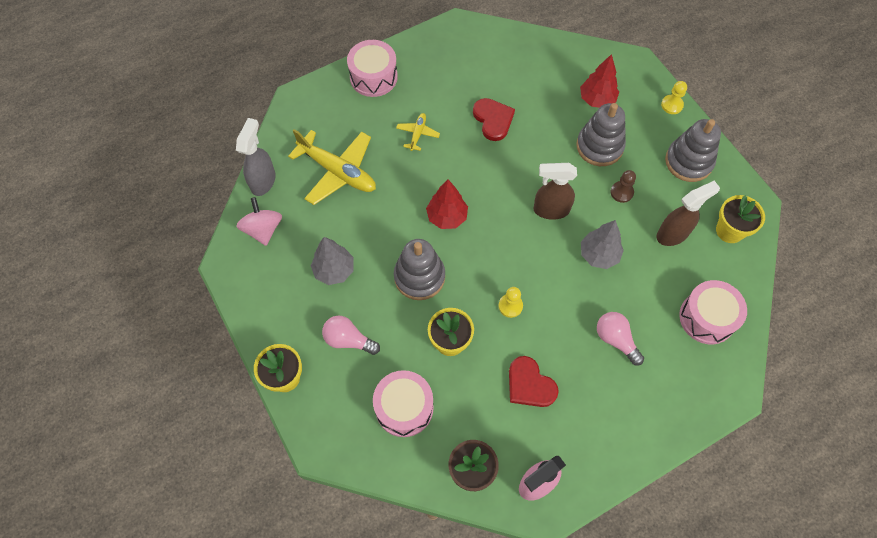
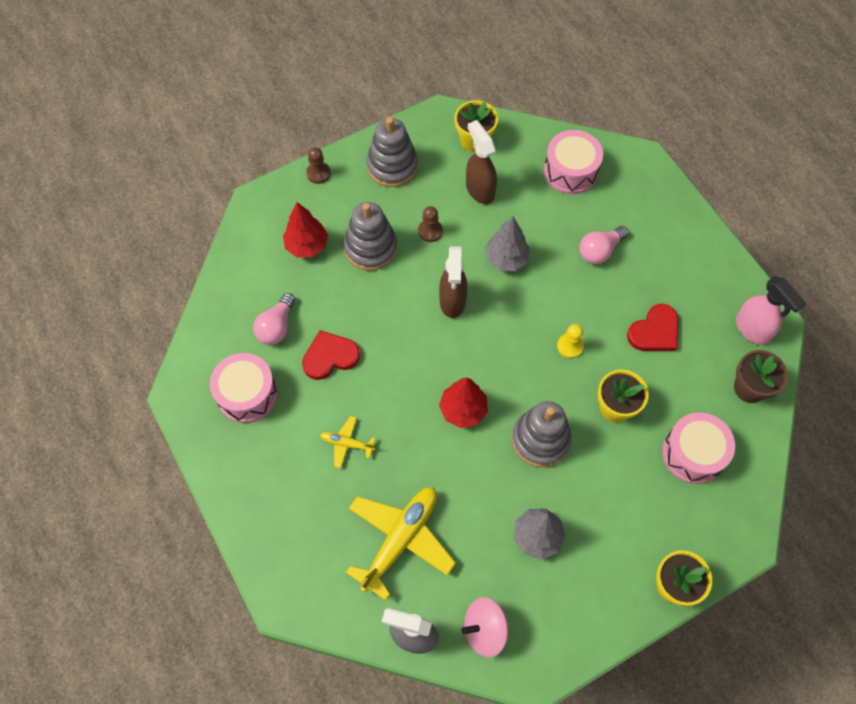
camera: 90 degrees left, 0 degrees up
pink light bulb [322,316,380,355] -> pink light bulb moved to [253,293,295,345]
pink drum [347,40,398,97] -> pink drum moved to [210,353,278,423]
yellow pawn [661,81,687,114] -> brown pawn [306,147,331,184]

